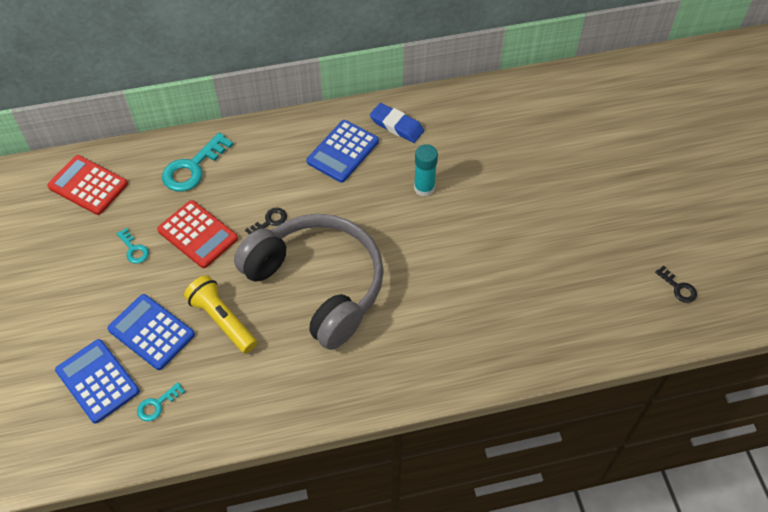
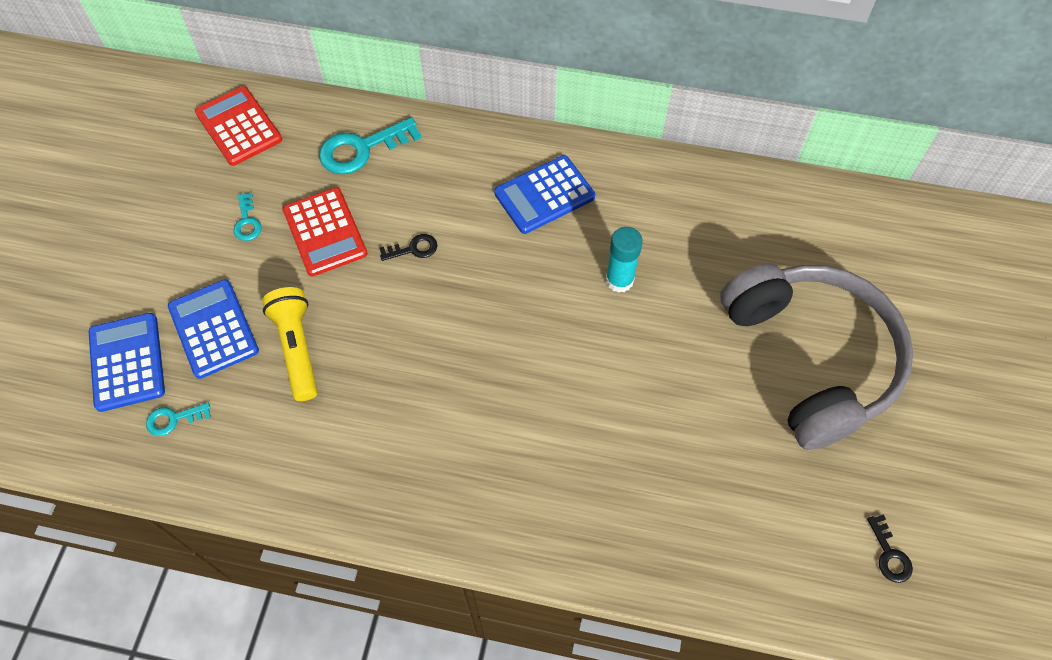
camera: 25 degrees right, 5 degrees up
grey headphones [234,214,384,350] -> grey headphones moved to [720,263,913,450]
blue eraser [370,103,424,143] -> none

